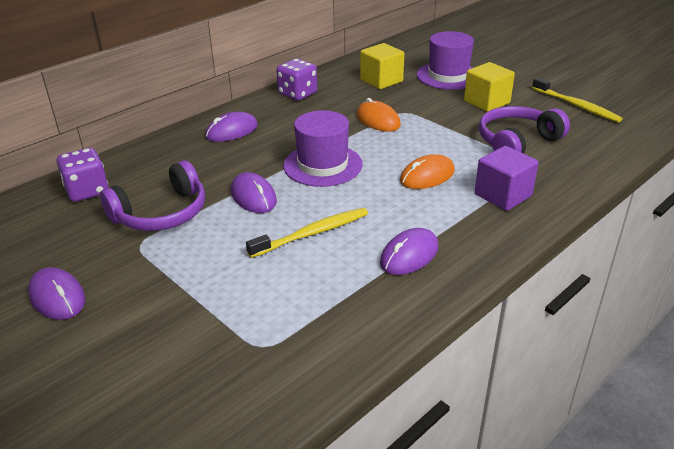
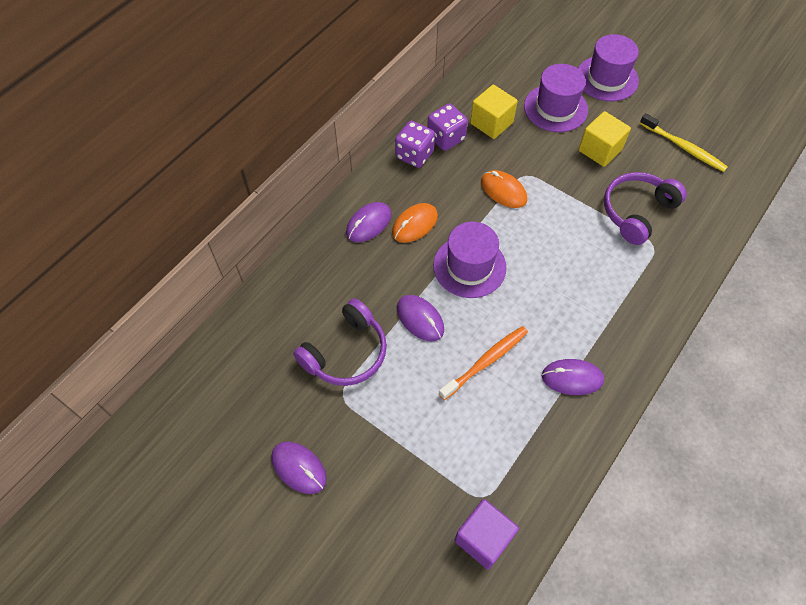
camera: 10 degrees left, 25 degrees up
purple dice [57,148,108,202] -> purple dice moved to [427,104,468,151]
yellow toothbrush [246,208,368,258] -> orange toothbrush [439,326,528,400]
purple mouse [380,228,438,275] -> purple mouse turned 60 degrees clockwise [542,359,604,395]
orange mouse [400,154,455,189] -> orange mouse moved to [392,203,438,243]
purple cube [475,146,539,211] -> purple cube moved to [454,499,519,570]
none -> purple hat [578,34,639,101]

